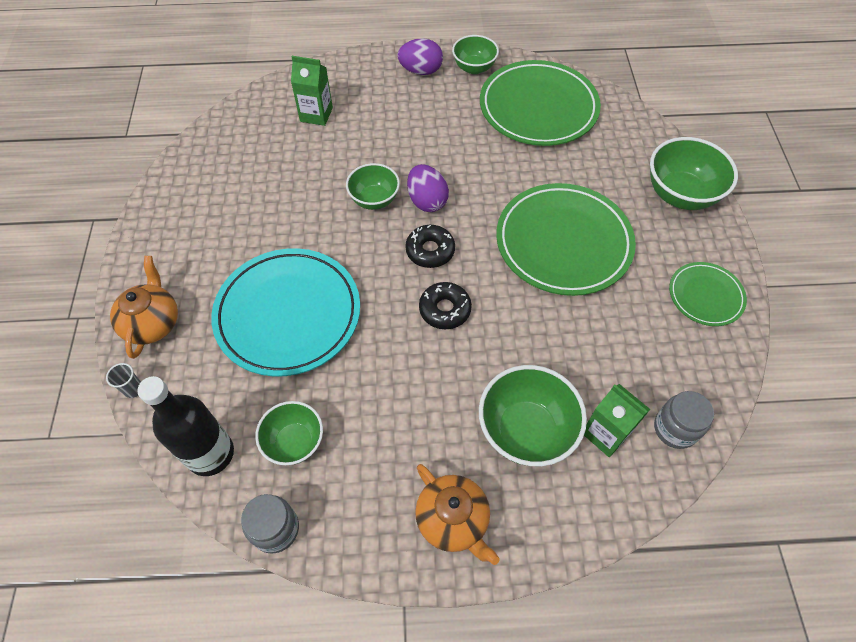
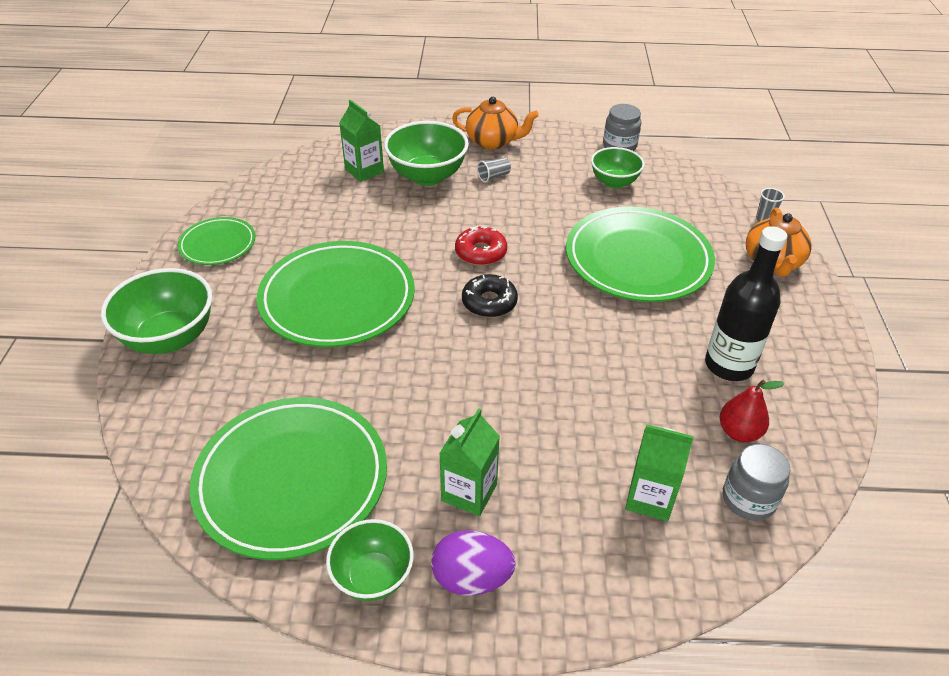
camera: 175 degrees left, 15 degrees down
black bottle [137,376,234,476] -> black bottle moved to [705,226,787,381]
turquoise plate [211,248,360,377] -> green plate [566,207,715,302]
green bowl [346,163,400,210] -> none
purple egg [407,164,449,212] -> none
orange teapot [415,464,500,565] -> orange teapot turned 135 degrees clockwise [452,97,539,149]
black donut [419,282,472,329] -> red donut [455,225,507,266]
grey jar [654,391,714,449] -> grey jar moved to [723,444,791,520]
none -> green carton [439,408,500,516]
none -> grey cup [477,157,511,182]
none -> red pear [720,380,784,442]

